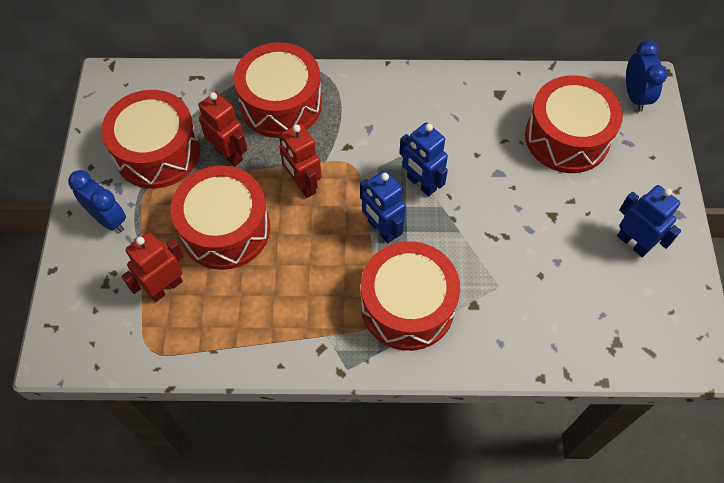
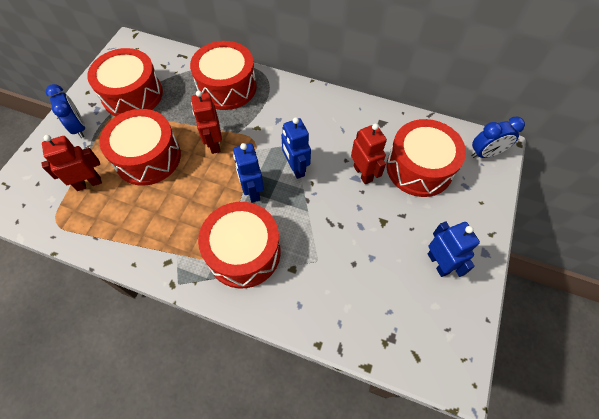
camera: 20 degrees right, 0 degrees up
red robot [199,92,247,167] -> red robot moved to [351,124,387,184]
blue clock [626,40,667,112] -> blue clock turned 60 degrees clockwise [471,116,525,158]

